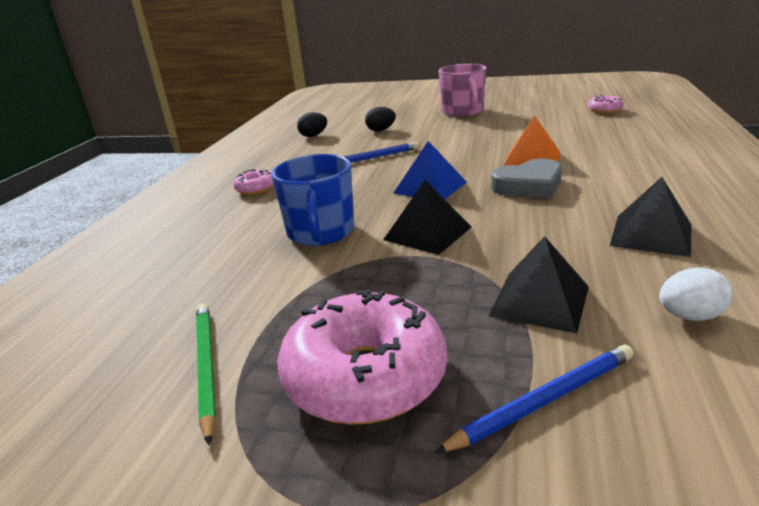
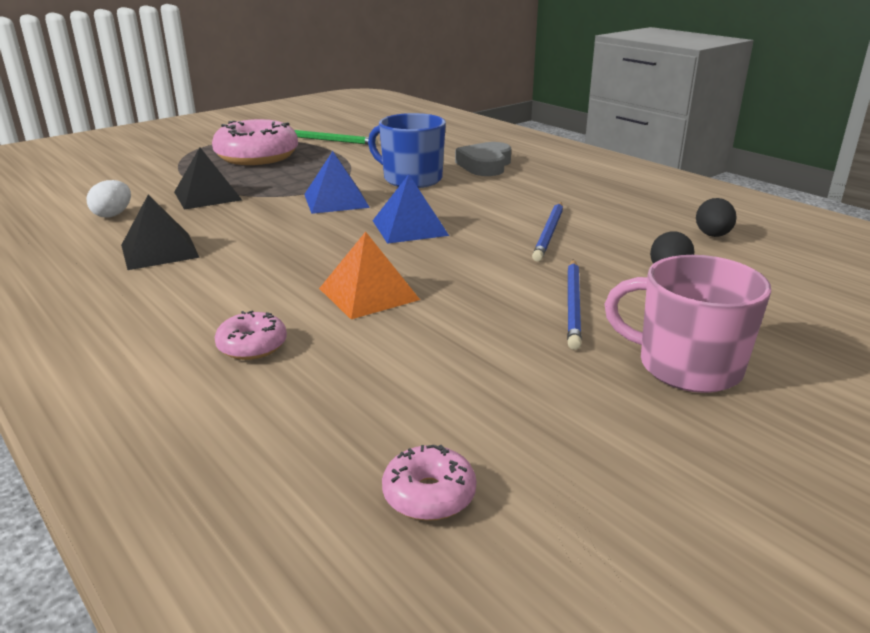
camera: 125 degrees right, 0 degrees up
pink donut [233,169,274,195] -> pink donut moved to [215,310,287,360]
black pyramid [383,180,471,255] -> blue pyramid [304,151,370,214]
blue pencil [435,345,634,453] -> blue pencil moved to [567,260,582,350]
grey heart [492,159,562,199] -> grey heart moved to [455,142,511,176]

